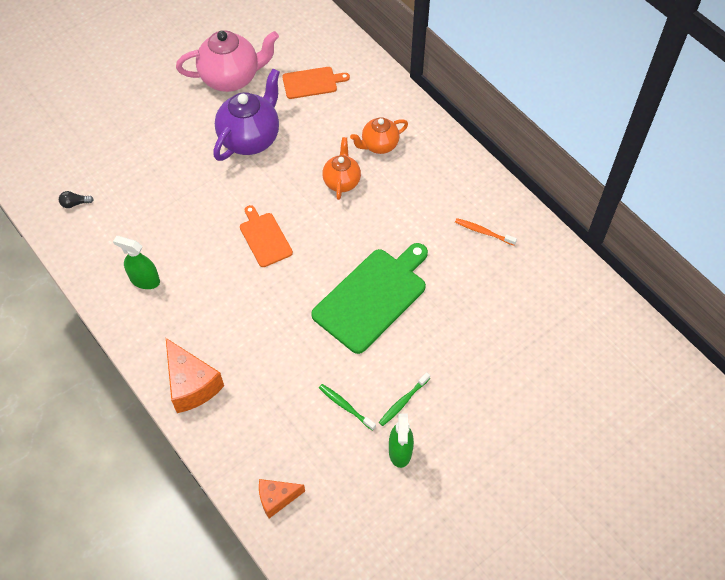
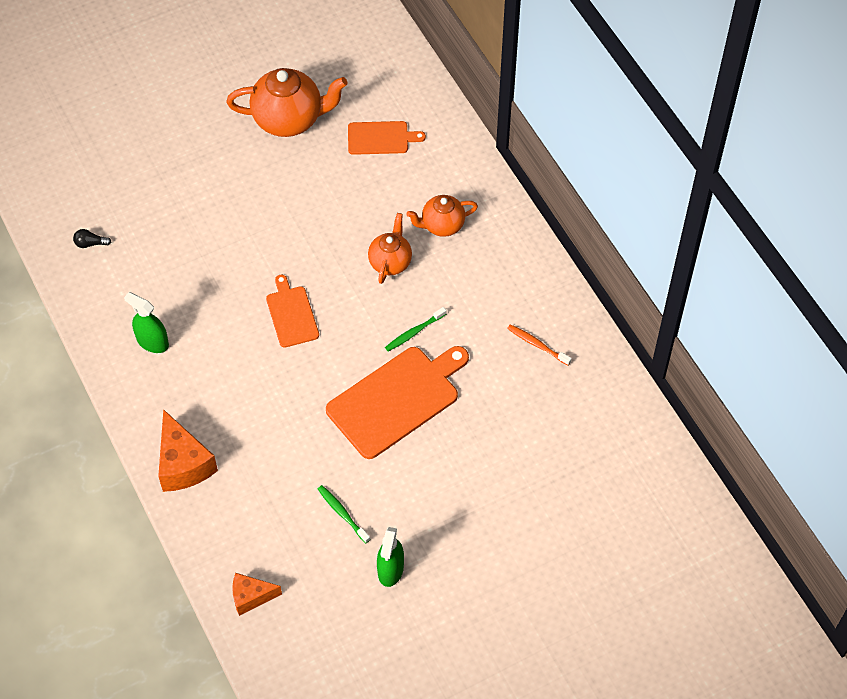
camera: 10 degrees right, 0 degrees up
pink teapot [176,30,279,92] -> orange teapot [226,68,348,137]
purple teapot [213,69,280,161] -> none
green cutting board [311,243,428,354] -> orange cutting board [326,346,469,459]
green toothbrush [379,372,430,426] -> green toothbrush moved to [385,307,447,352]

